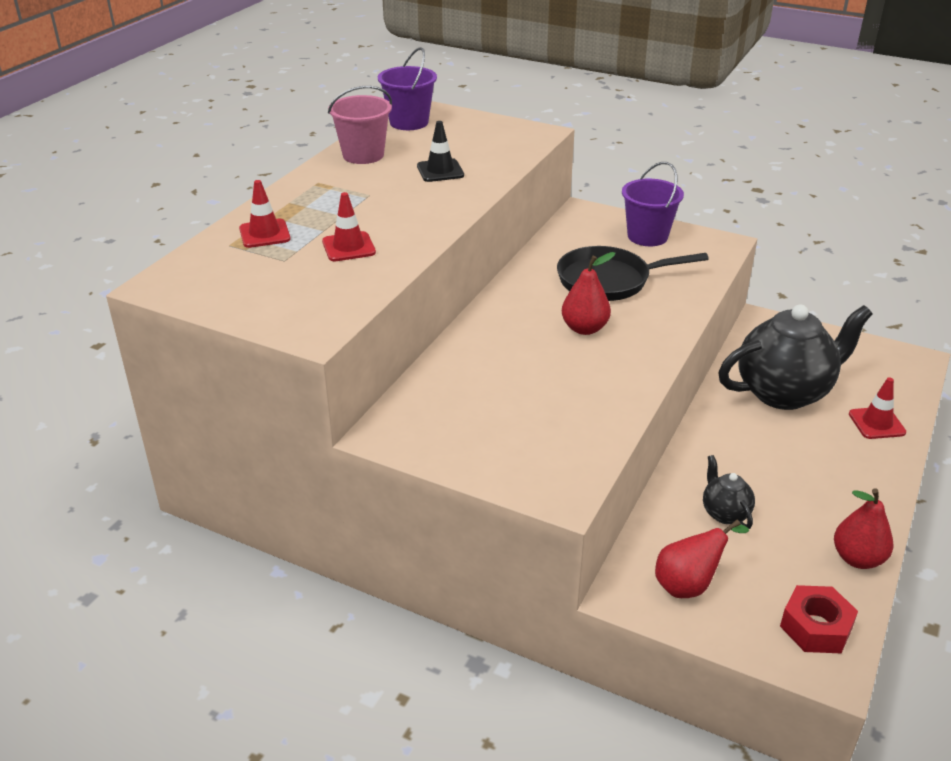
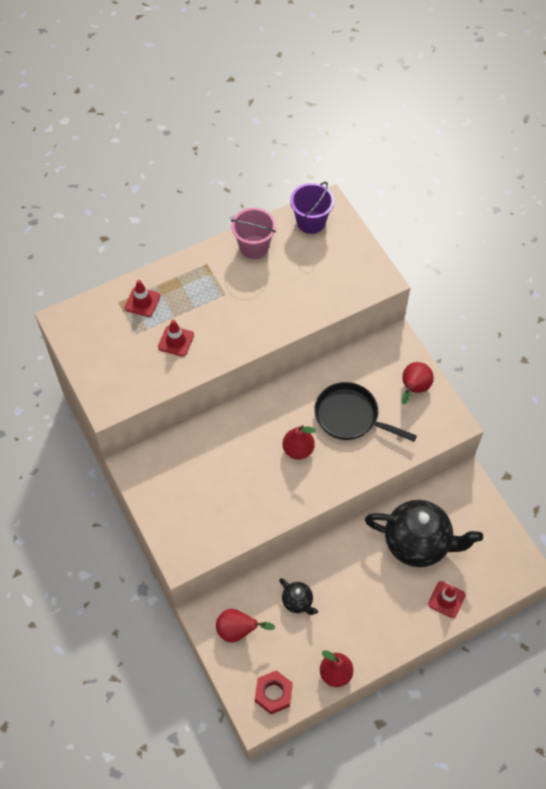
camera: 35 degrees right, 25 degrees up
black traffic cone [417,121,464,182] -> none
purple bucket [622,162,684,246] -> red pear [402,362,434,405]
black teapot [703,455,755,529] -> black teapot turned 120 degrees clockwise [279,578,318,615]

